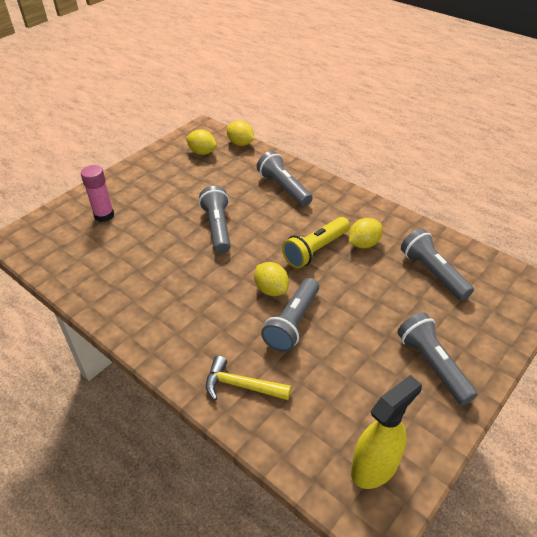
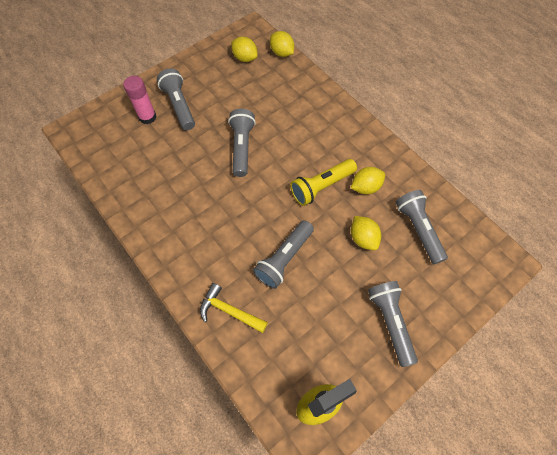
camera: 10 degrees right, 20 degrees up
yellow lemon [254,262,289,296] -> yellow lemon moved to [351,216,381,250]
grey flashlight [257,151,312,207] -> grey flashlight moved to [157,69,195,130]

